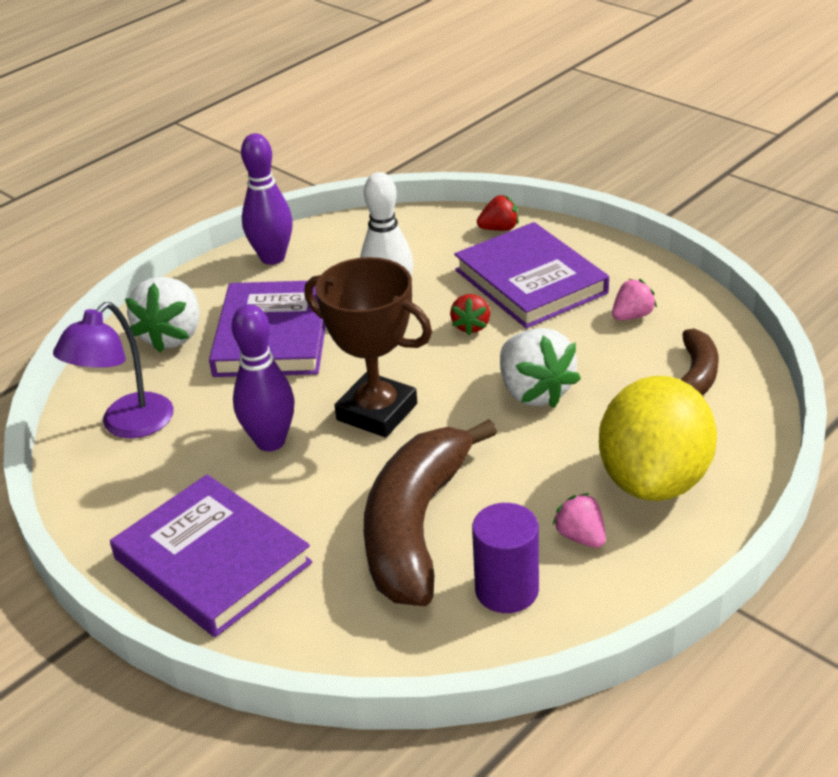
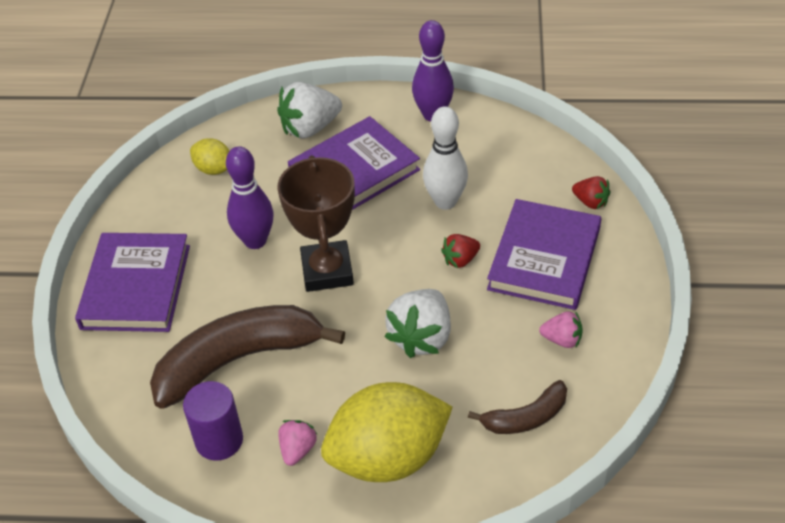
camera: 50 degrees right, 10 degrees up
purple lamp [53,302,174,438] -> yellow lemon [190,138,229,175]

